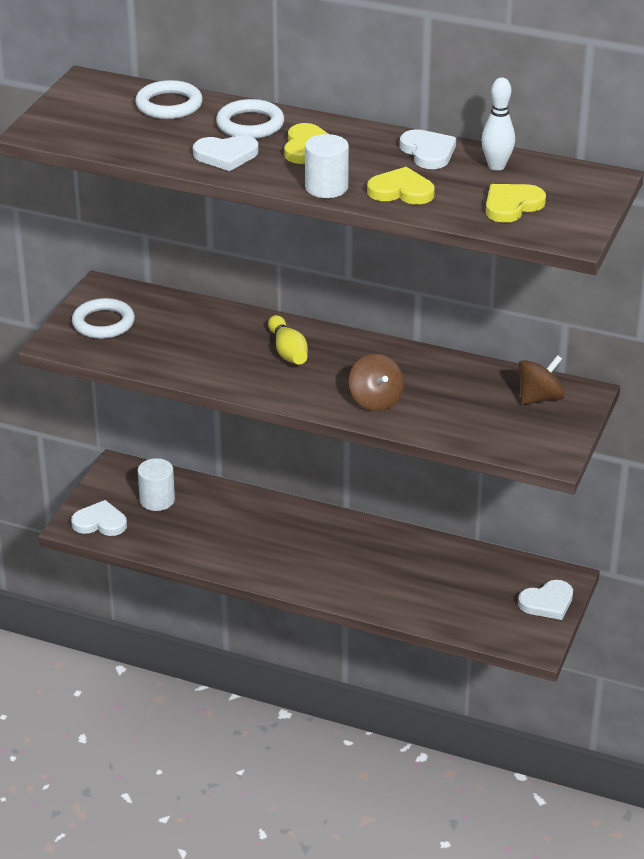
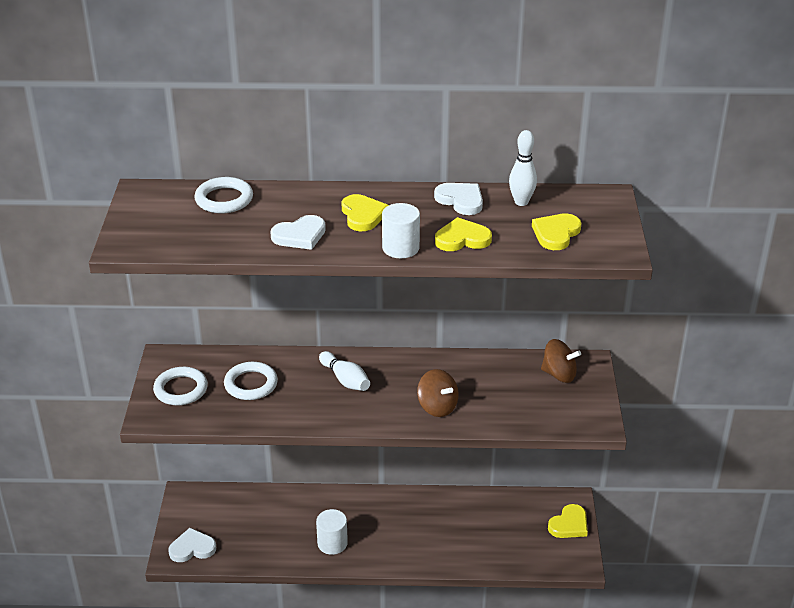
camera: 20 degrees left, 0 degrees up
white cylinder [138,458,175,511] -> white cylinder moved to [316,509,348,555]
white ring [216,99,284,139] -> white ring moved to [224,362,278,400]
yellow bowling pin [268,315,308,365] -> white bowling pin [319,351,370,391]
brown spinning top [518,355,565,405] -> brown spinning top turned 75 degrees clockwise [541,339,581,383]
white heart [518,580,573,620] -> yellow heart [548,504,588,538]

